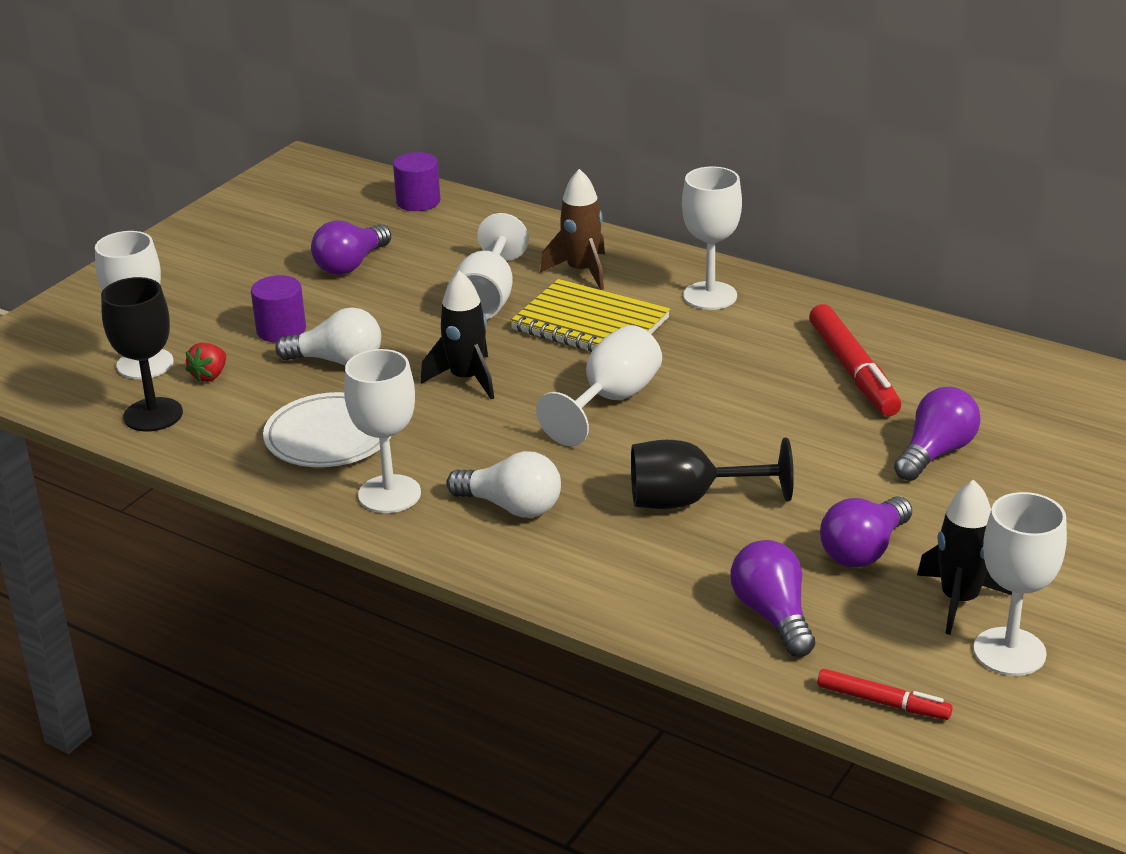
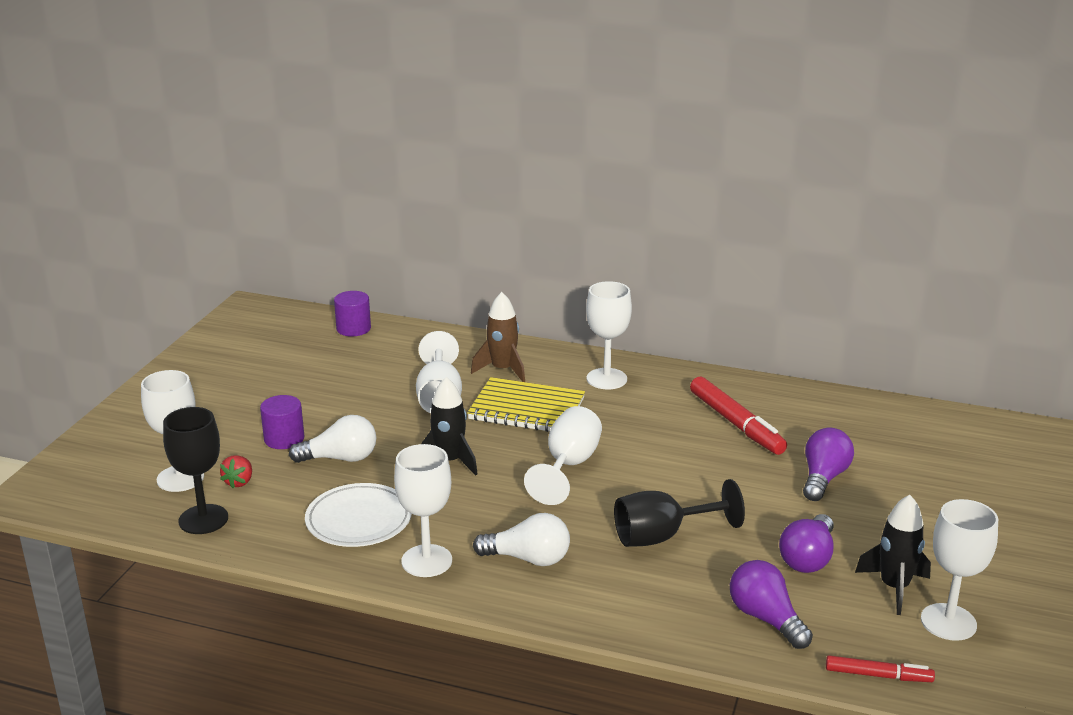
camera: 15 degrees left, 5 degrees down
purple light bulb [311,220,391,275] -> none

